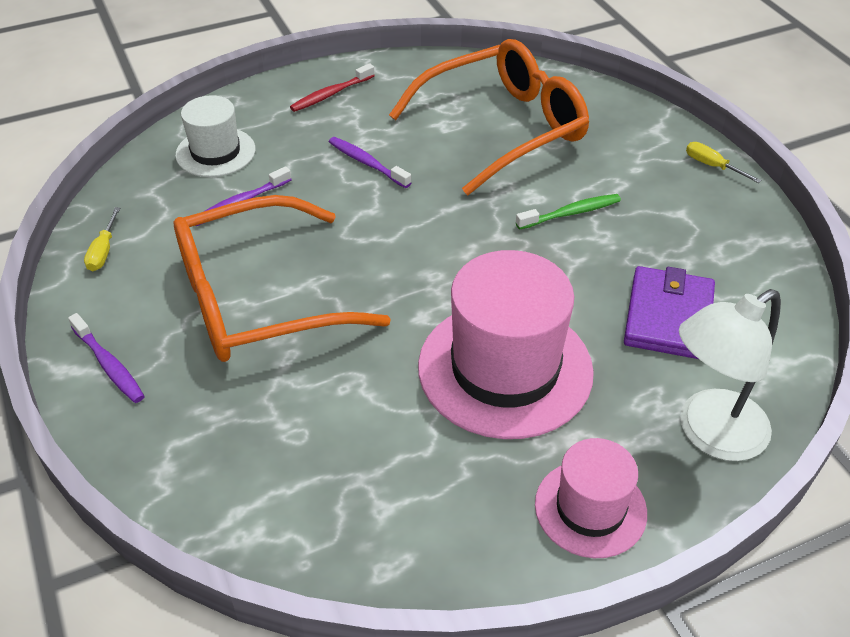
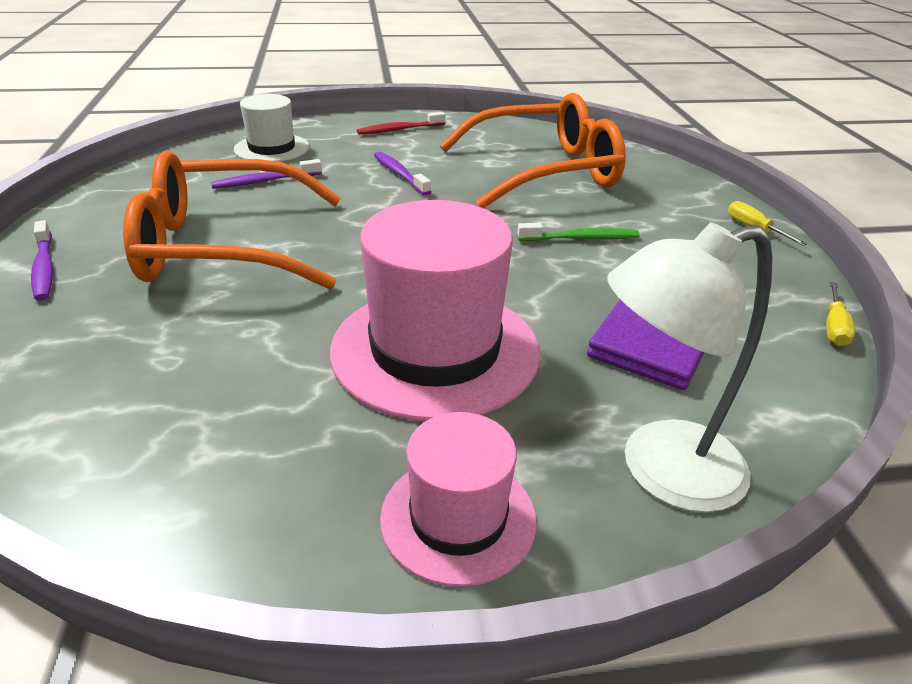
camera: 15 degrees right, 10 degrees down
yellow screwdriver [84,207,120,271] -> yellow screwdriver moved to [826,282,855,346]

